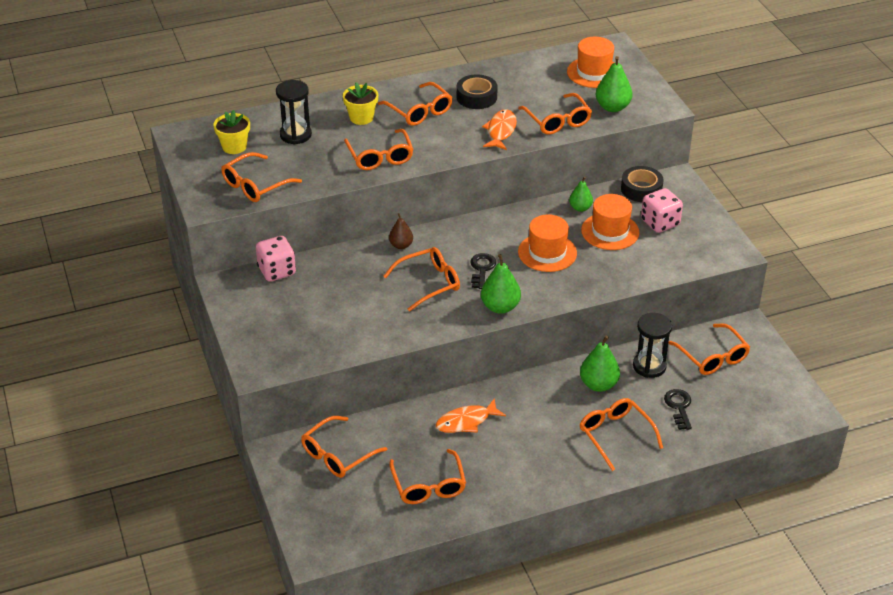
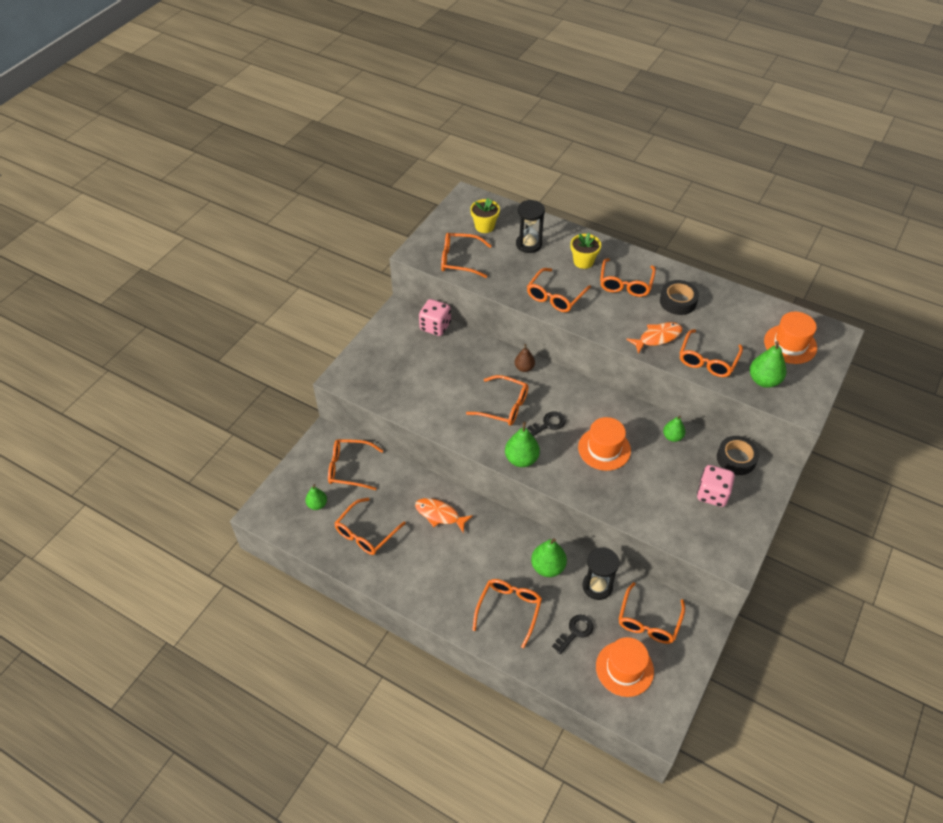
camera: 50 degrees right, 10 degrees up
orange hat [581,194,640,250] -> orange hat moved to [596,637,654,697]
none -> green pear [305,484,327,510]

